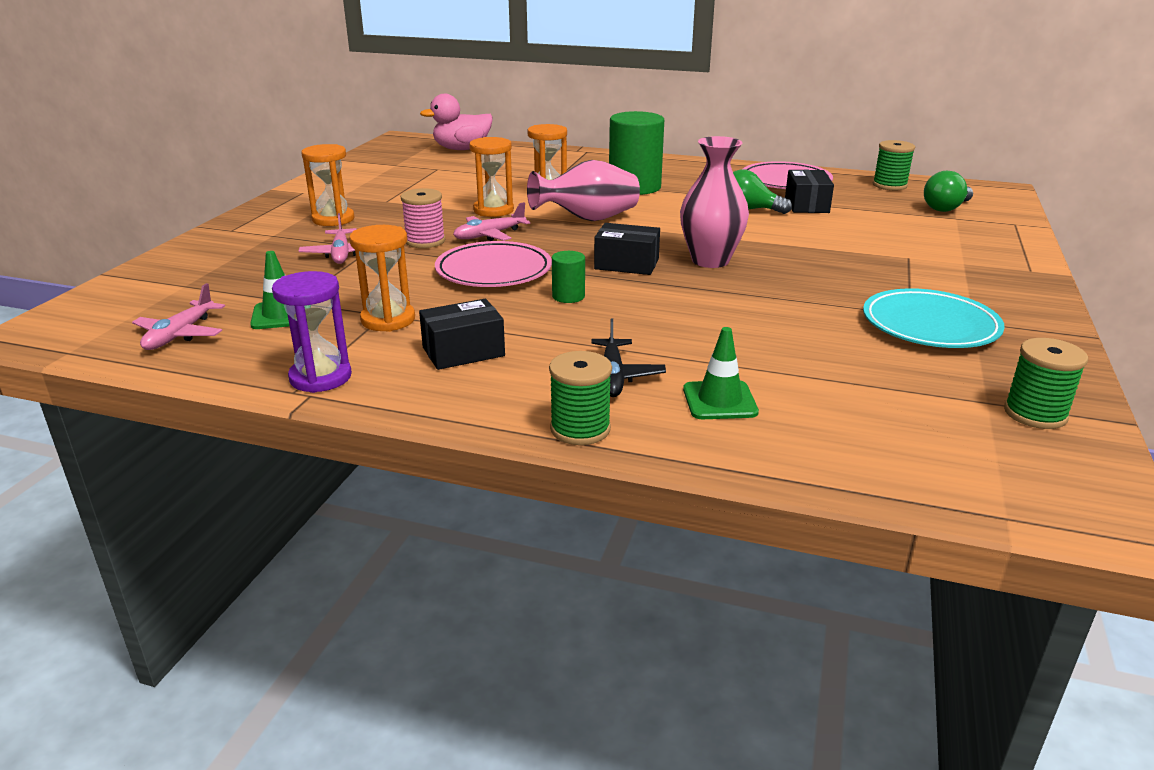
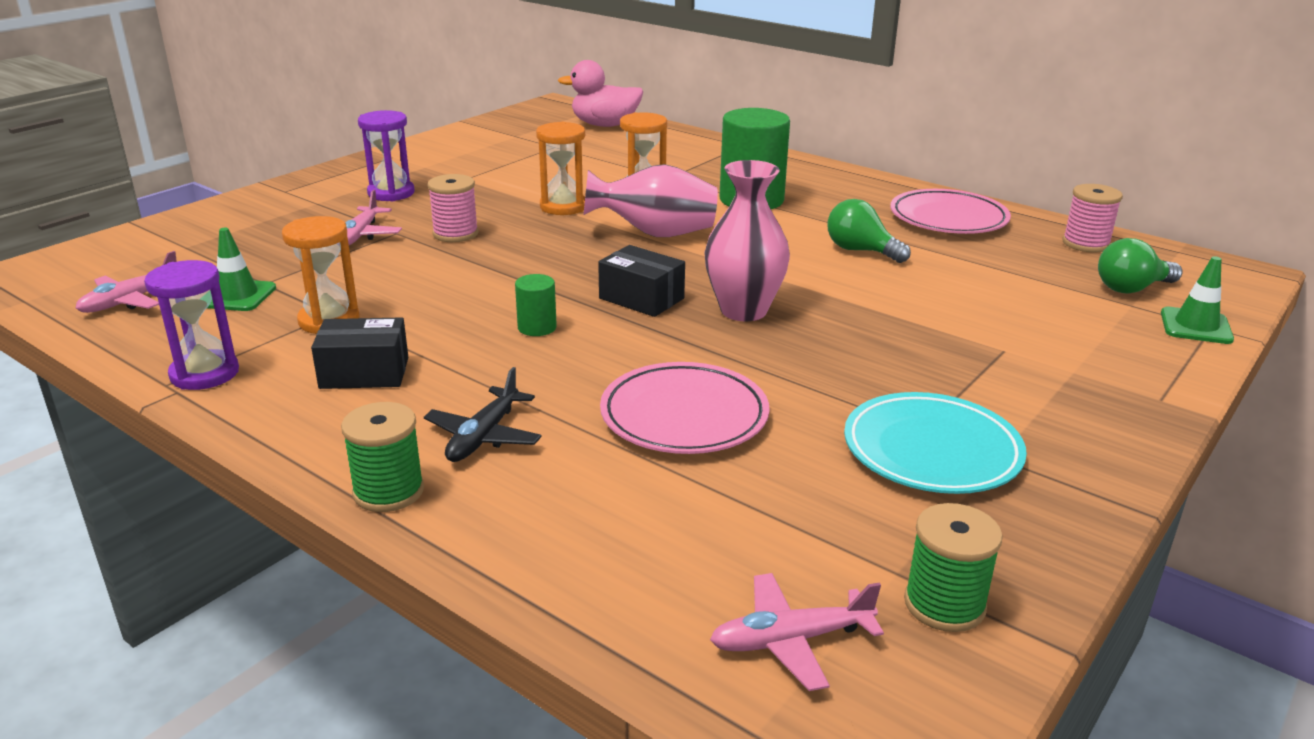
camera: 20 degrees right, 0 degrees up
orange hourglass [301,144,354,226] -> purple hourglass [358,110,415,201]
pink plate [435,241,552,287] -> pink plate moved to [600,362,770,454]
pink plane [453,202,530,241] -> pink plane moved to [710,573,884,691]
green traffic cone [683,327,759,419] -> green traffic cone moved to [1161,256,1234,344]
black box [785,170,834,213] -> none
green spool [873,140,915,190] -> pink spool [1062,184,1123,252]

